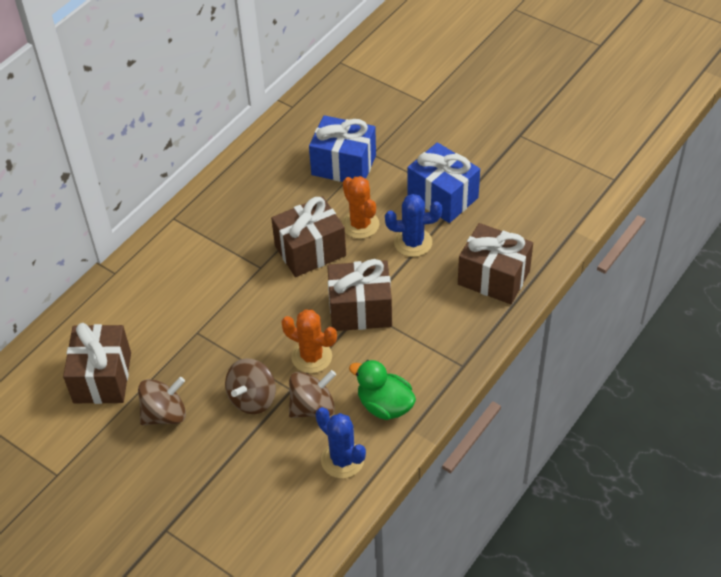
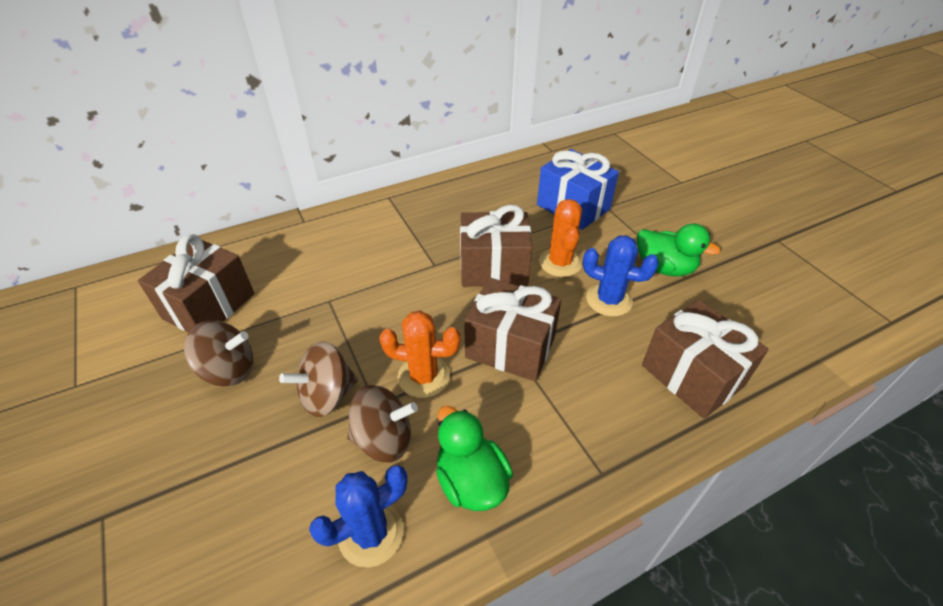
camera: 25 degrees right, 5 degrees down
orange cactus [281,309,337,373] -> orange cactus turned 45 degrees counterclockwise [379,311,461,398]
blue cactus [316,407,366,478] -> blue cactus turned 75 degrees clockwise [309,465,407,568]
blue gift [407,142,480,223] -> green duck [637,224,721,277]

